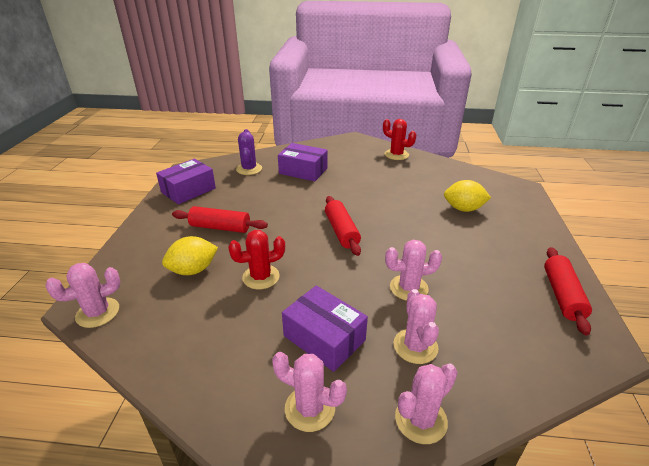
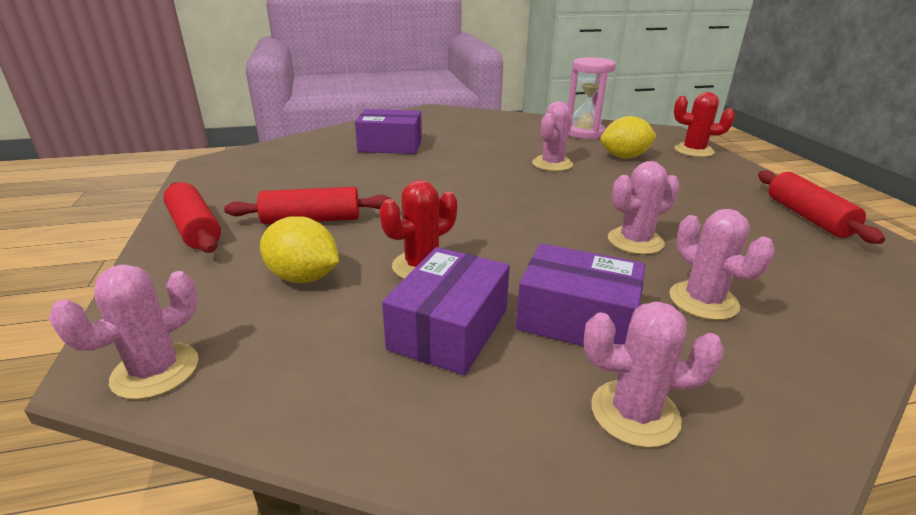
camera: 20 degrees left, 5 degrees down
purple box [156,159,216,204] -> purple box moved to [382,247,510,375]
yellow lemon [162,236,218,275] -> yellow lemon turned 75 degrees clockwise [260,216,339,283]
purple cactus [236,129,262,175] -> none
red rolling pin [325,196,361,256] -> red rolling pin moved to [163,182,221,253]
red cactus [383,119,416,160] -> red cactus moved to [674,92,735,157]
pink cactus [395,363,457,444] -> pink cactus moved to [532,102,573,171]
none -> pink hourglass [568,57,616,139]

